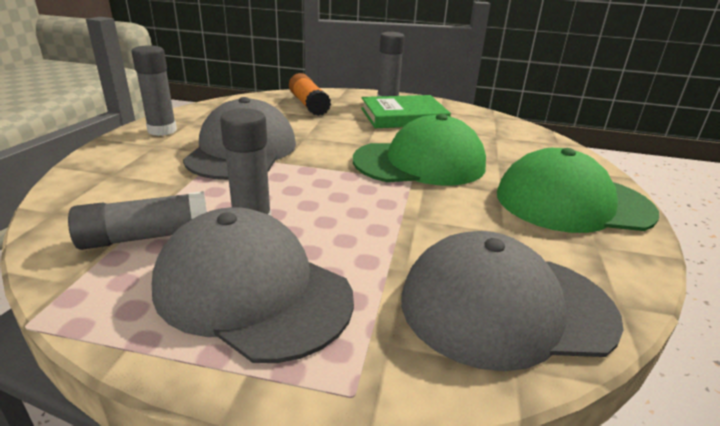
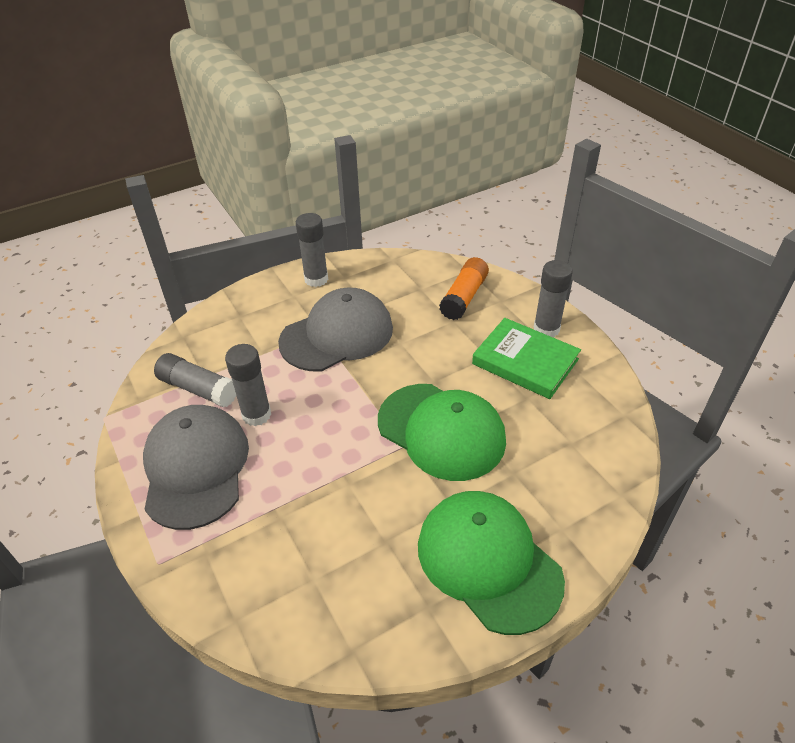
camera: 50 degrees right, 15 degrees up
grey cap [401,231,623,371] -> none

